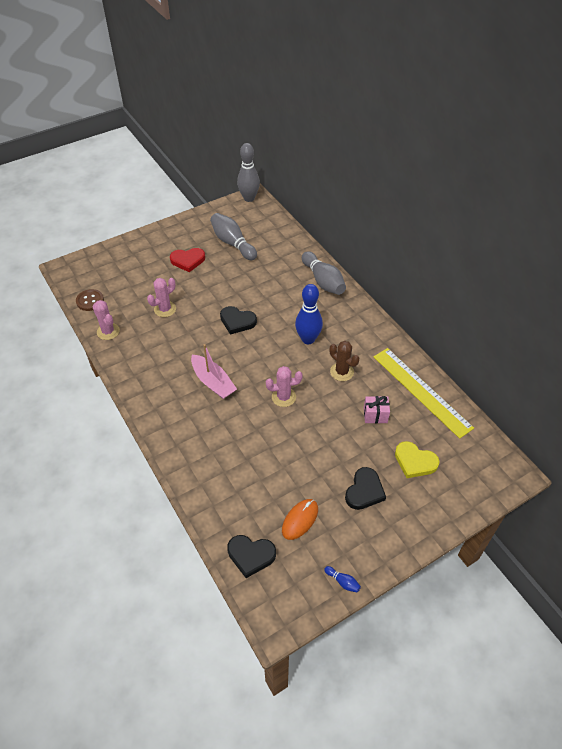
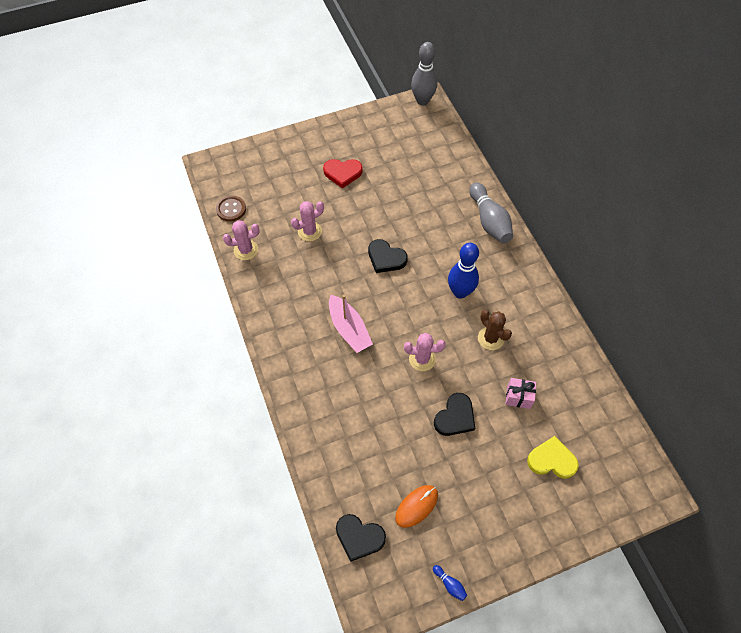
camera: 10 degrees right, 10 degrees up
pink cactus [92,300,120,340] -> pink cactus turned 75 degrees counterclockwise [223,220,260,260]
grey bowling pin [210,213,257,261] -> none
black heart [345,467,386,510] -> black heart moved to [434,393,475,436]
yellow ruler [374,348,474,439] -> none
yellow heart [395,441,439,478] -> yellow heart turned 150 degrees clockwise [527,436,579,479]

